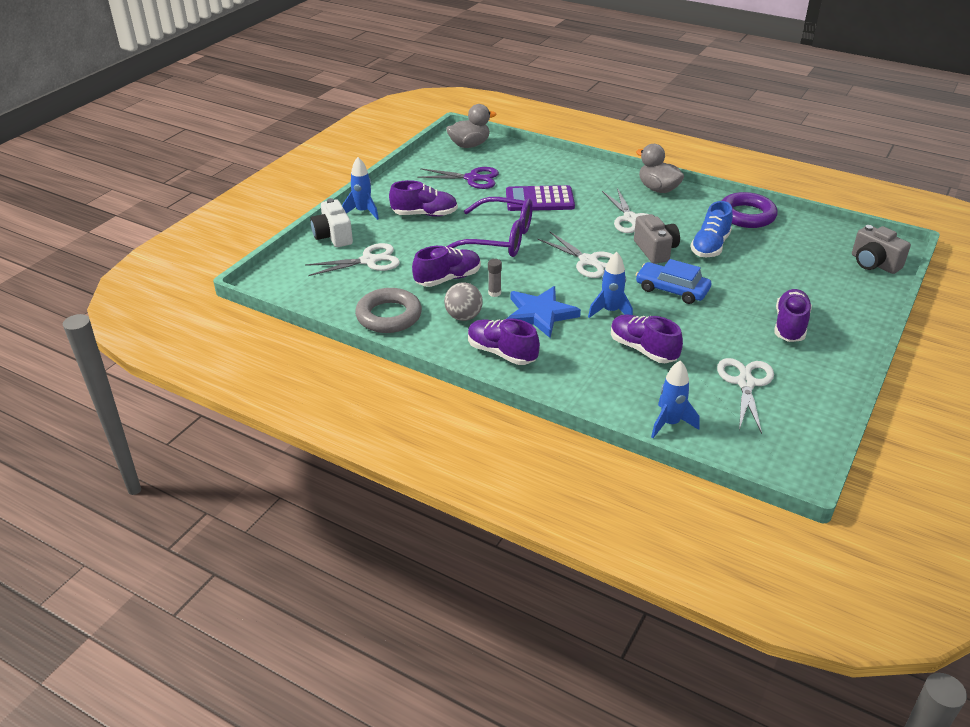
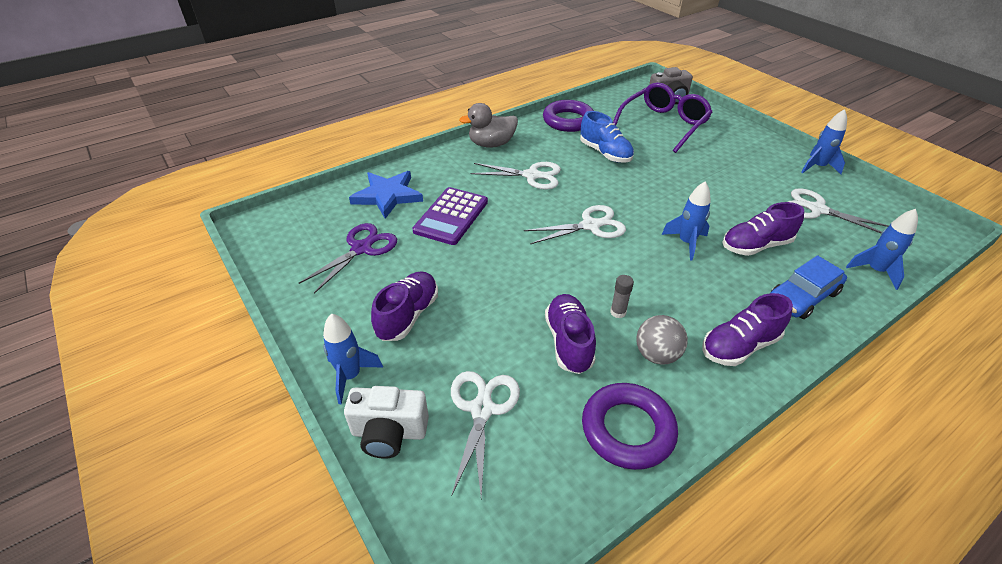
camera: 65 degrees left, 5 degrees up
grey ring [355,288,422,333] -> purple ring [582,383,678,470]
grey duck [446,104,497,148] -> none
purple glasses [446,197,533,257] -> purple glasses moved to [613,82,713,153]
blue star [507,286,581,338] -> blue star moved to [349,171,423,219]
grey camera [634,214,680,264] -> none
blue car [636,259,711,304] -> blue car moved to [770,255,847,319]
purple shoe [775,289,812,342] -> none
none -> blue rocket [801,109,847,174]

